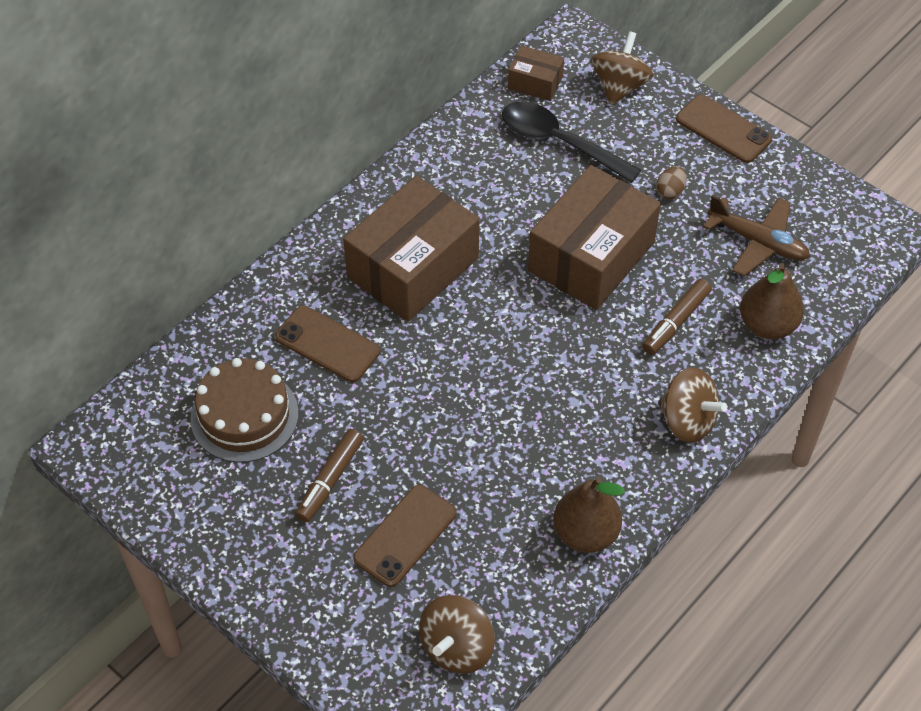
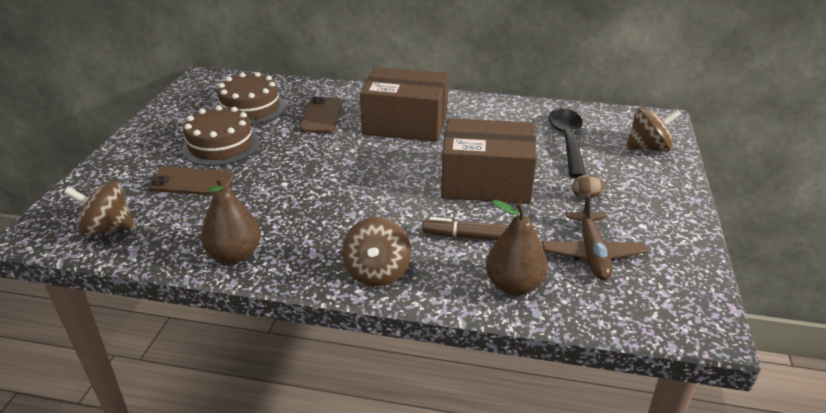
camera: 60 degrees right, 20 degrees down
brown marker [295,429,364,523] -> brown cake [182,105,259,166]
brown box [508,45,564,101] -> none
brown phone [676,94,772,163] -> none

